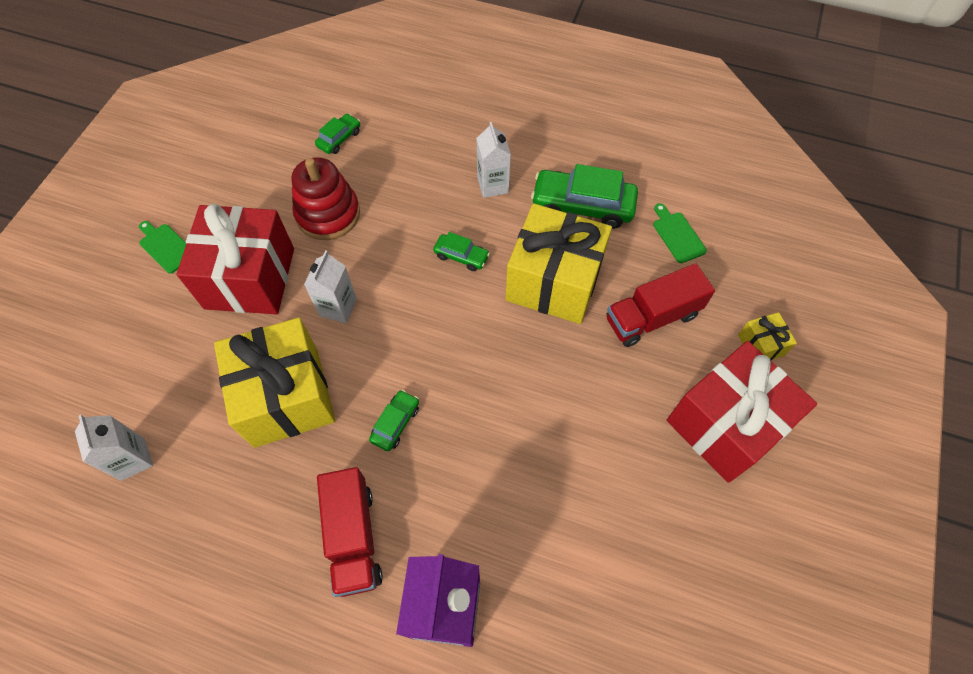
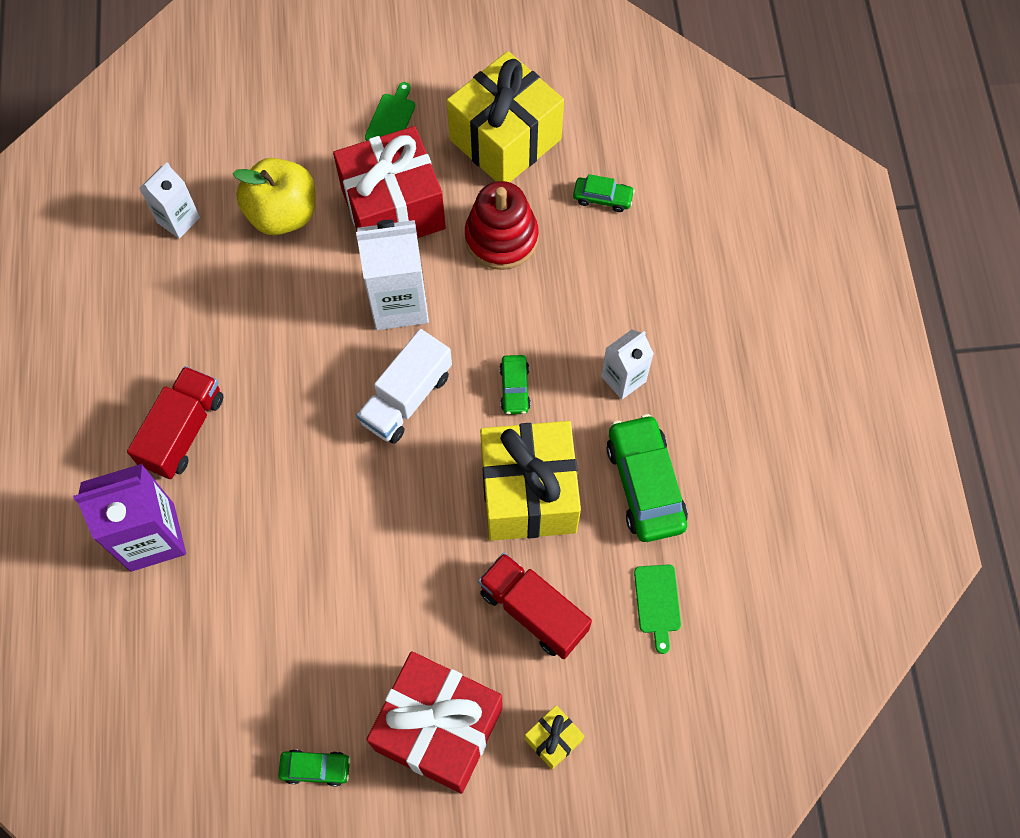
camera: 65 degrees right, 5 degrees up
yellow gift [214,318,335,448] -> yellow gift moved to [447,51,564,182]
white carton [304,250,357,323] -> white carton [356,220,429,330], size x1.68
red truck [317,467,383,597] -> red truck turned 150 degrees clockwise [127,366,223,479]
green car [369,390,419,451] -> green car moved to [278,749,351,786]
green cutting board [653,203,707,263] -> green cutting board turned 135 degrees clockwise [634,565,681,654]
none -> yellow apple [233,158,315,235]
none -> white truck [356,329,452,444]

